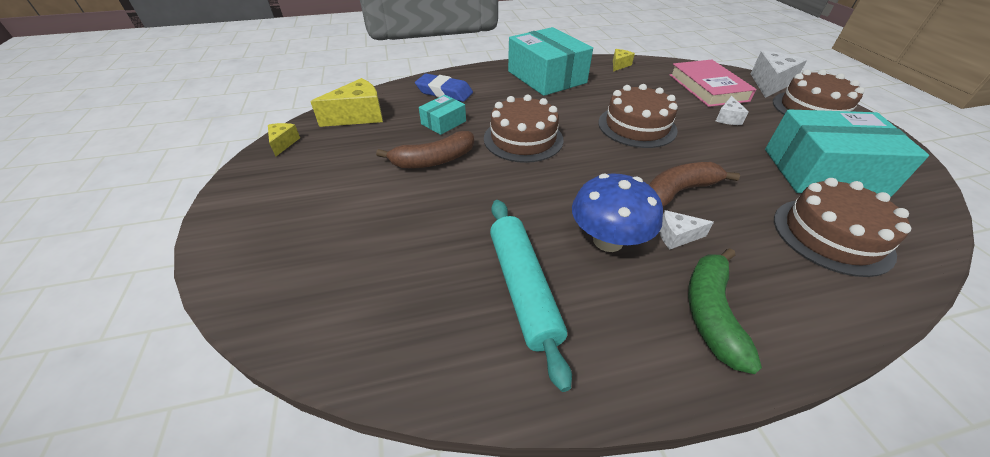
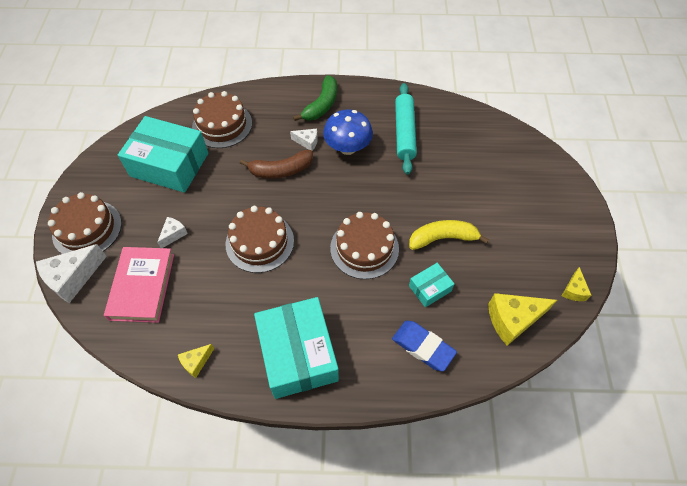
camera: 165 degrees left, 15 degrees up
brown banana [376,131,474,168] -> yellow banana [409,220,489,250]

